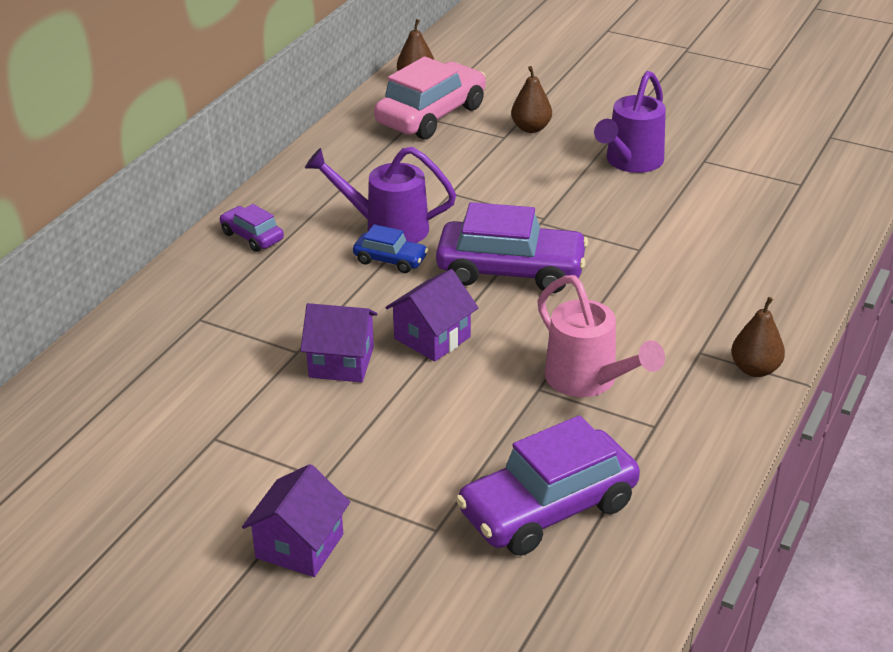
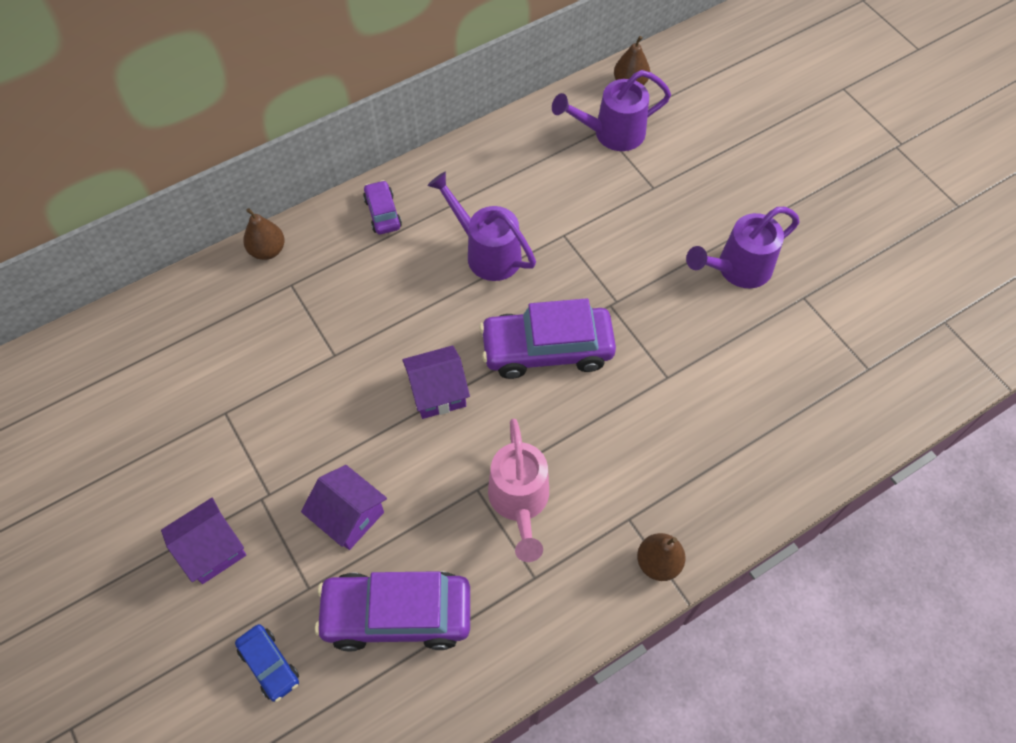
camera: 30 degrees right, 25 degrees up
purple house [300,303,377,383] -> purple house moved to [301,465,387,550]
blue car [353,224,428,273] -> blue car moved to [235,624,299,702]
pink car [374,57,486,139] -> purple watering can [552,70,671,151]
purple car [436,202,588,293] -> purple car turned 135 degrees clockwise [480,298,616,379]
brown pear [511,66,552,133] -> brown pear moved to [243,208,285,260]

